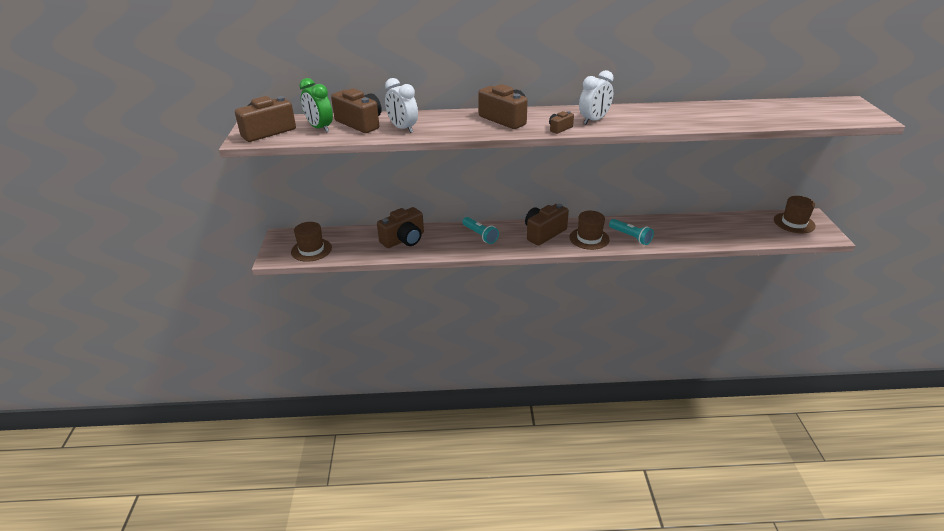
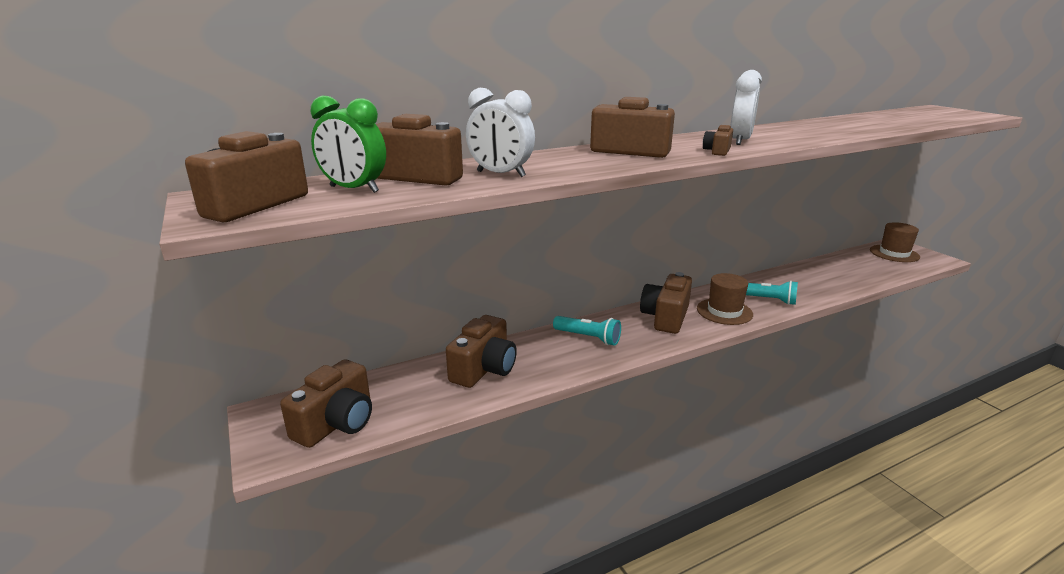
camera: 25 degrees left, 10 degrees down
brown hat [291,222,332,262] -> brown camera [280,359,372,448]

